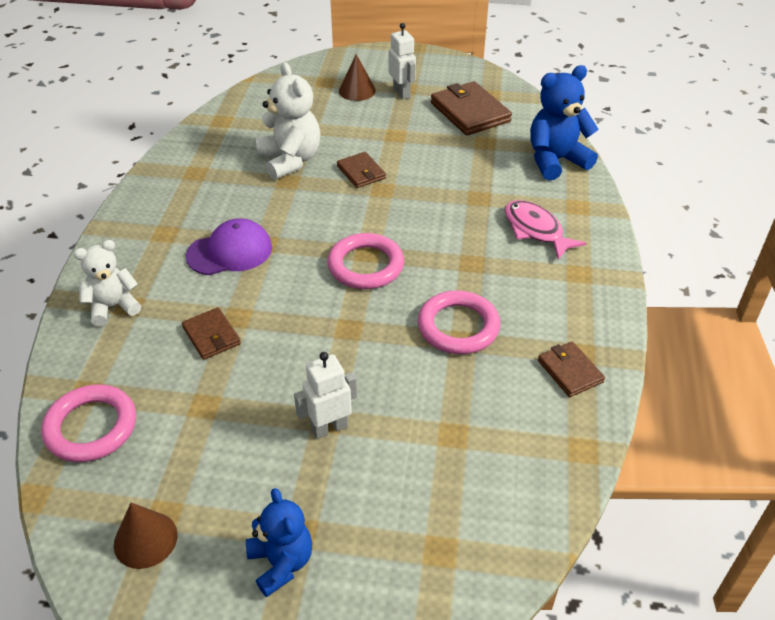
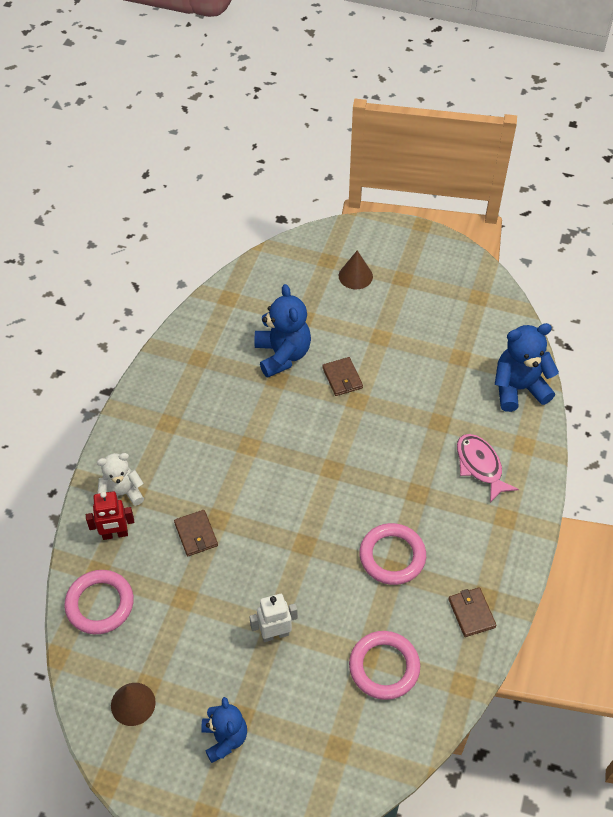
camera: 10 degrees right, 10 degrees up
purple cap [186,218,272,275] -> none
white teddy bear [256,62,320,180] -> blue teddy bear [254,284,311,378]
pink ring [327,233,404,289] -> pink ring moved to [349,631,420,700]
white robot [389,23,416,100] -> none
brown wallet [431,81,512,136] -> none
none -> red robot [86,491,134,540]

